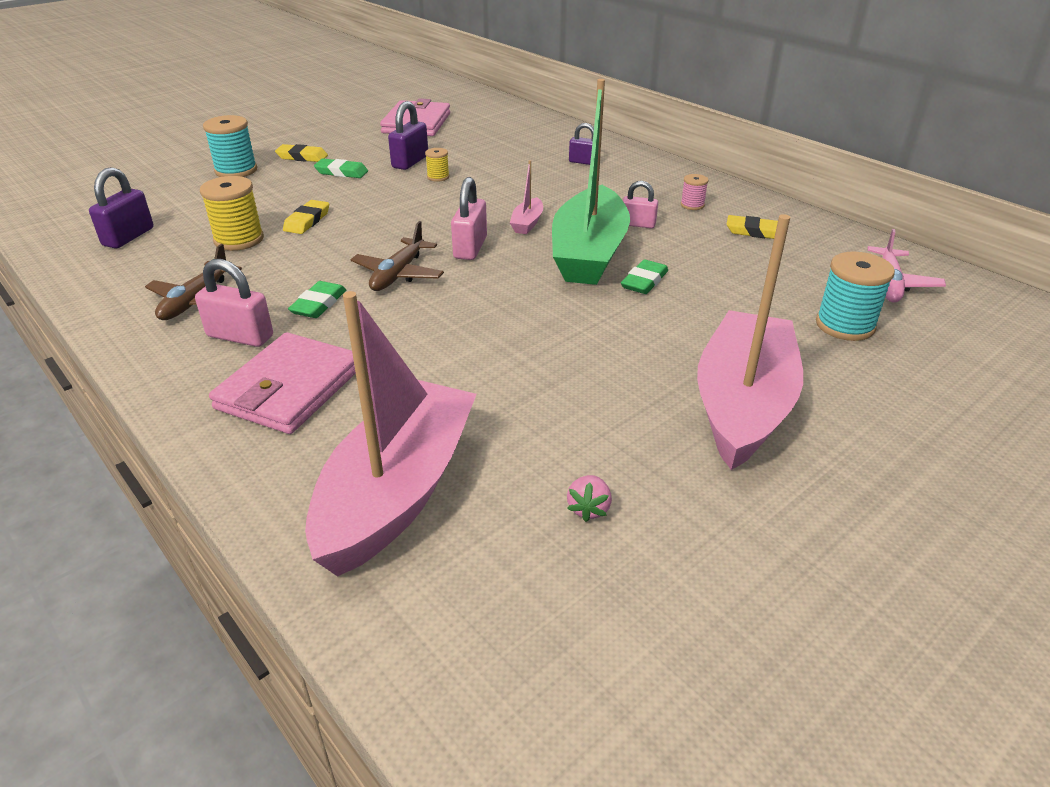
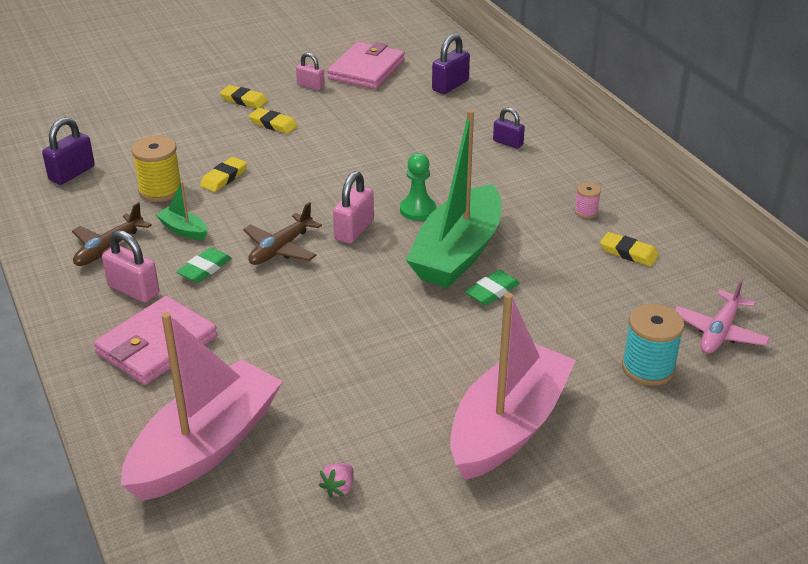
camera: 15 degrees right, 0 degrees up
turquoise spool [203,115,257,177] -> none
green eraser [314,159,368,178] -> yellow eraser [249,108,298,134]
purple padlock [388,101,428,170] -> purple padlock moved to [432,34,470,94]
yellow spool [425,148,449,182] -> none
pink boat [510,160,543,234] -> green pawn [400,153,436,221]
pink padlock [623,181,658,228] -> pink padlock moved to [296,52,325,91]
none -> green boat [156,181,207,240]

